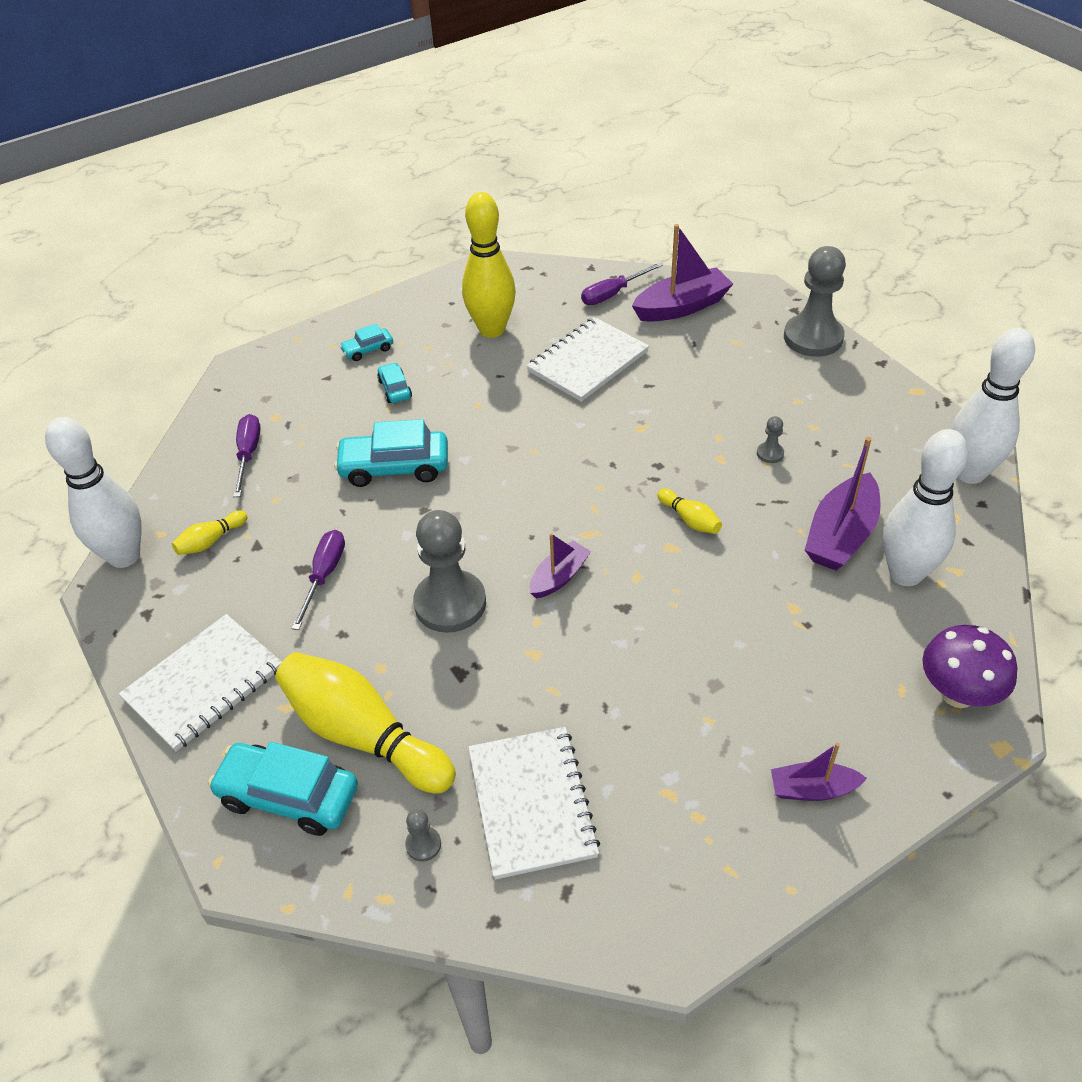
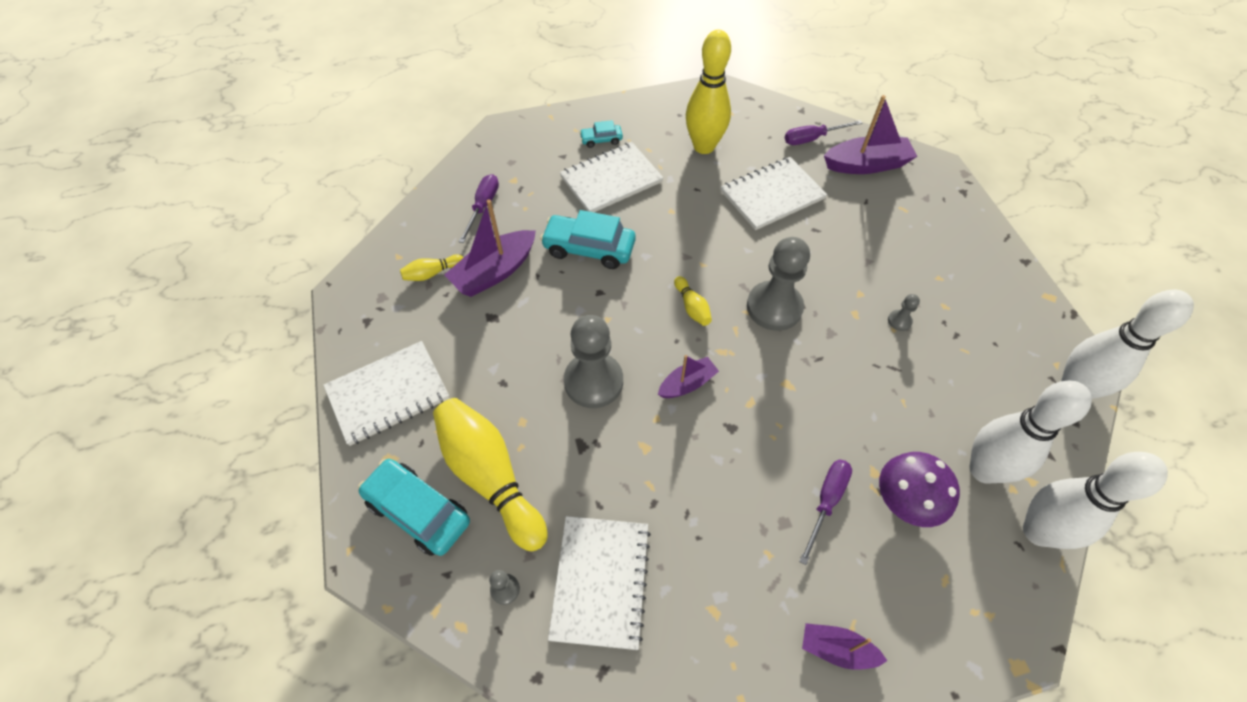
camera: 15 degrees right, 10 degrees up
white bowling pin [45,417,141,568] -> white bowling pin moved to [1023,452,1168,549]
purple screwdriver [291,530,345,630] -> purple screwdriver moved to [799,459,852,565]
turquoise car [377,362,412,403] -> white notebook [560,142,664,212]
yellow bowling pin [657,488,722,534] -> yellow bowling pin moved to [674,276,712,326]
grey pawn [784,246,846,357] -> grey pawn moved to [747,237,810,331]
purple boat [805,437,881,571] -> purple boat moved to [444,199,536,297]
purple mushroom [922,625,1017,708] -> purple mushroom moved to [879,452,960,527]

